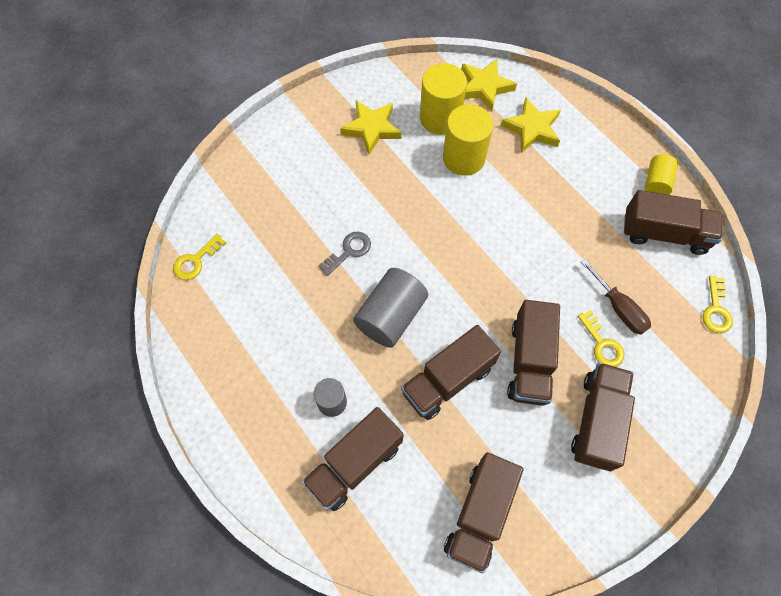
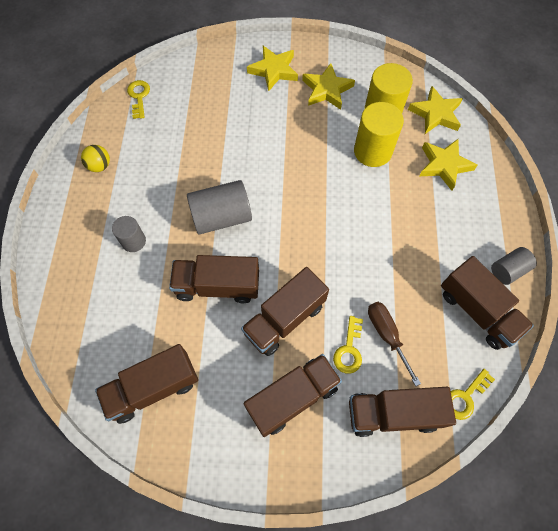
camera: 40 degrees right, 0 degrees up
yellow key [173,234,226,280] -> yellow key turned 90 degrees clockwise [127,80,150,119]
brown truck [302,407,404,511] -> brown truck moved to [349,387,456,437]
grey key [319,231,371,276] -> none
brown screwdriver [581,259,651,335] -> brown screwdriver turned 150 degrees clockwise [368,302,421,386]
yellow cylinder [645,154,678,195] -> grey cylinder [491,247,537,285]
none -> yellow ball [81,145,110,172]
none -> yellow star [247,46,298,91]

